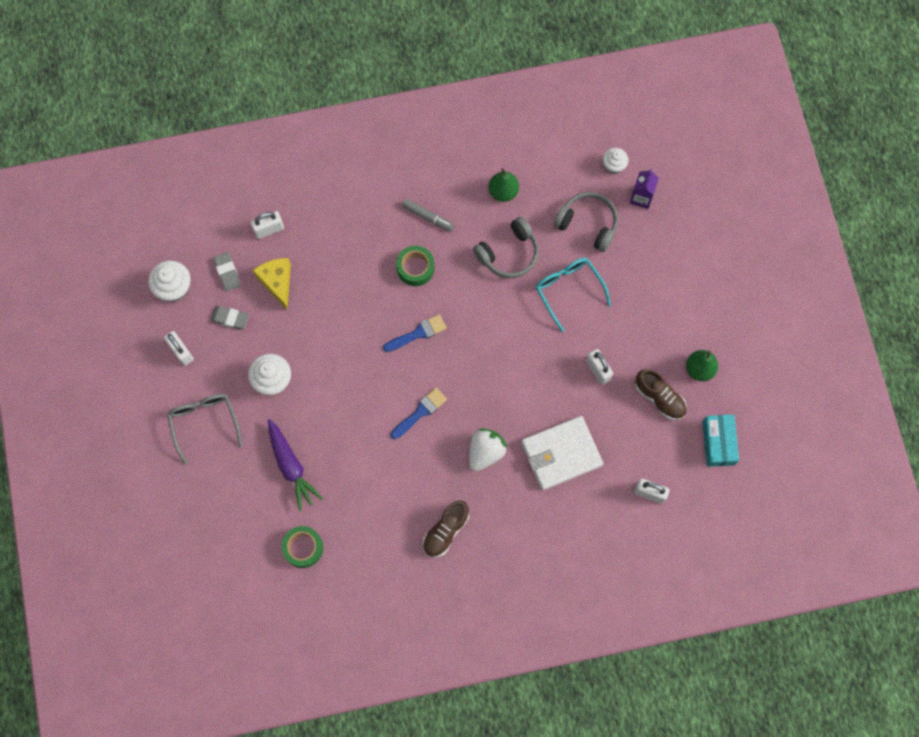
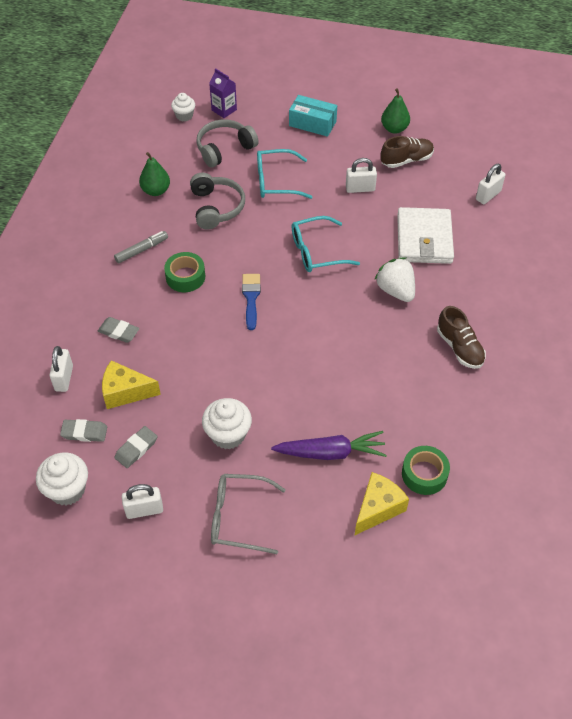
camera: 65 degrees left, 20 degrees down
blue brush [391,388,447,439] -> none
turquoise box [702,414,739,467] -> turquoise box moved to [289,95,337,137]
none -> grey eraser [98,317,140,343]
none -> turquoise glasses [292,216,360,272]
none -> yellow cheese [355,472,409,535]

